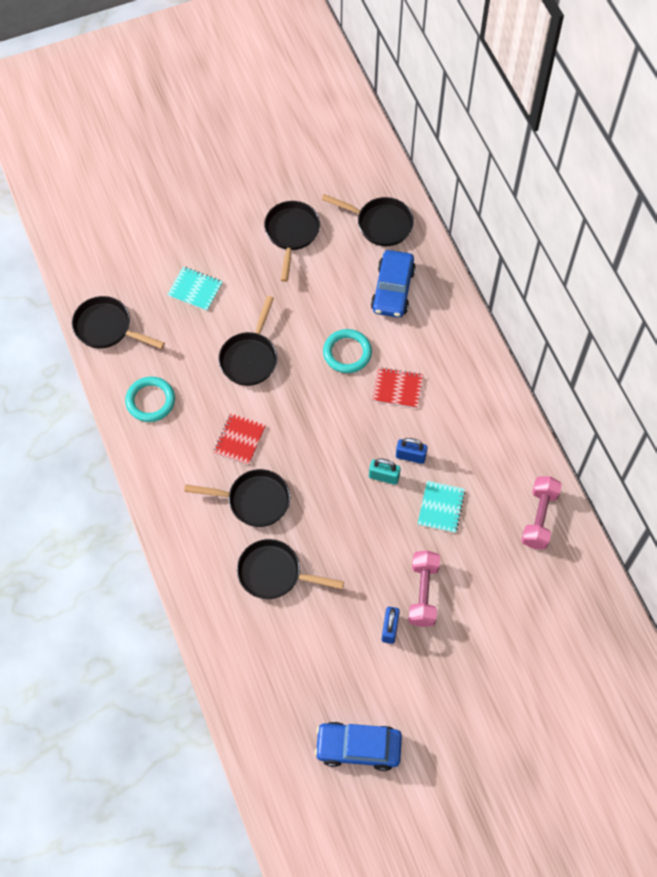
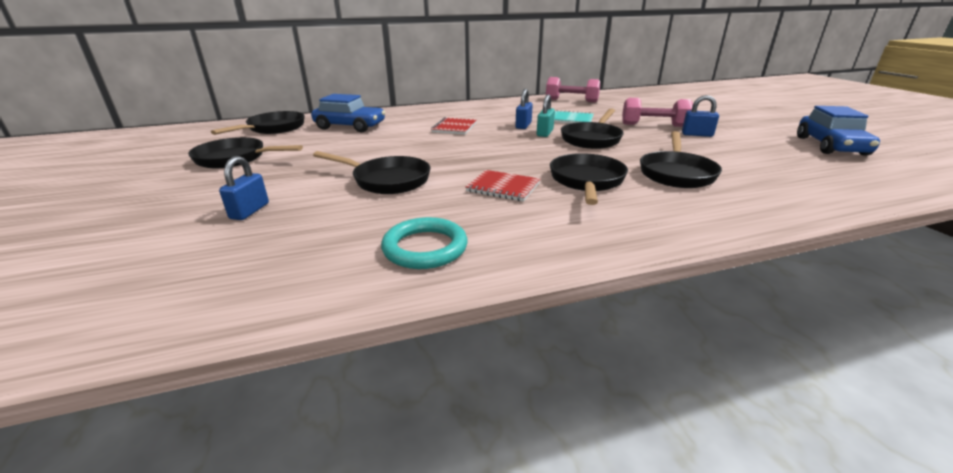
camera: 85 degrees left, 35 degrees down
black pan [72,296,165,349] -> black pan moved to [561,108,624,149]
turquoise notebook [167,267,223,311] -> blue padlock [219,156,269,220]
turquoise ring [323,329,372,373] -> none

